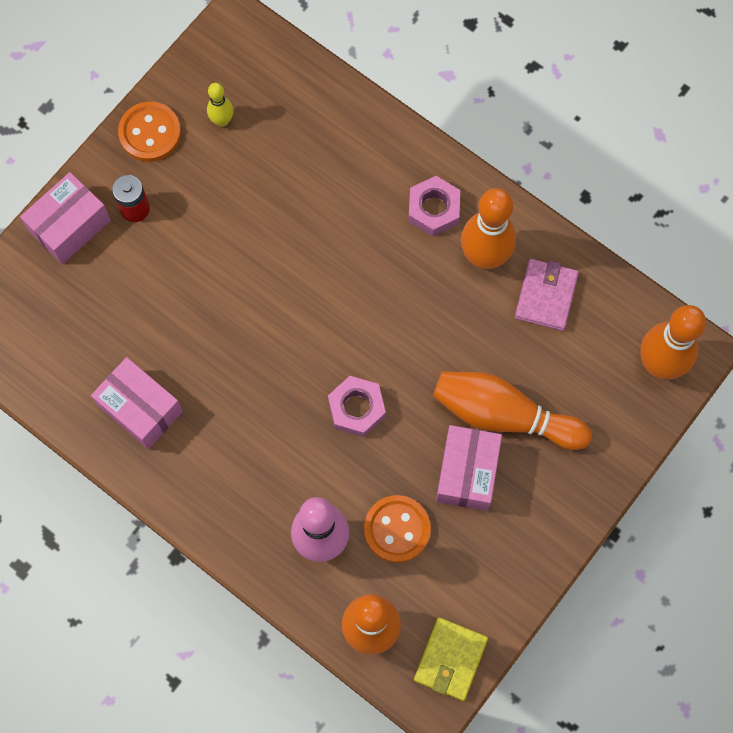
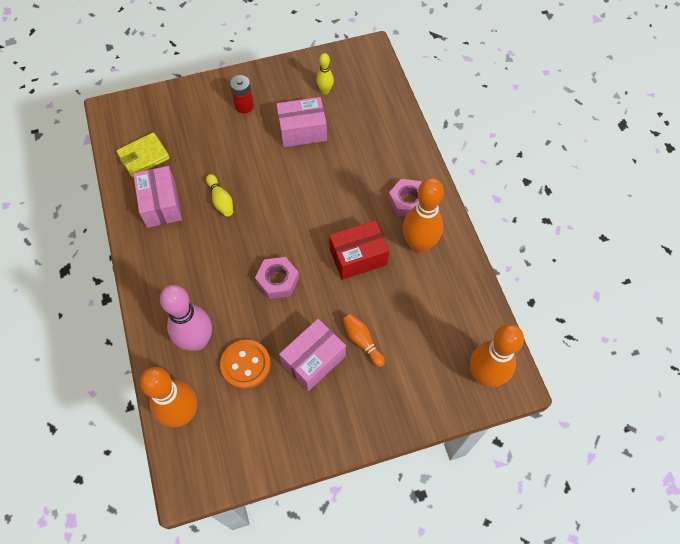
camera: 35 degrees right, 10 degrees down
pink box [20,172,111,264] -> pink box moved to [276,97,327,147]
orange button [118,101,181,162] -> none
yellow wallet [414,617,488,701] -> yellow wallet moved to [116,132,170,177]
orange bowling pin [433,371,592,450] -> orange bowling pin [343,314,385,367], size x0.50
pink wallet [515,259,579,331] -> none
none -> yellow bowling pin [206,174,233,217]
none -> red box [329,220,389,280]

